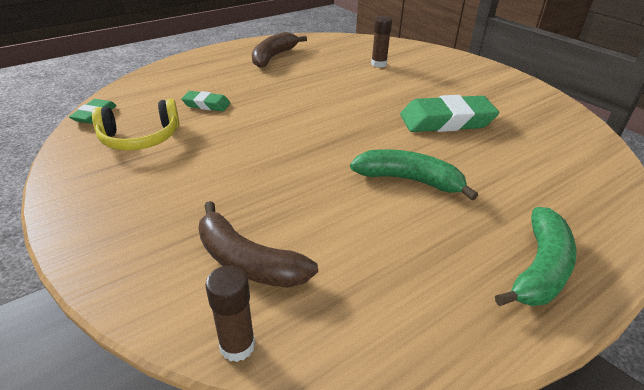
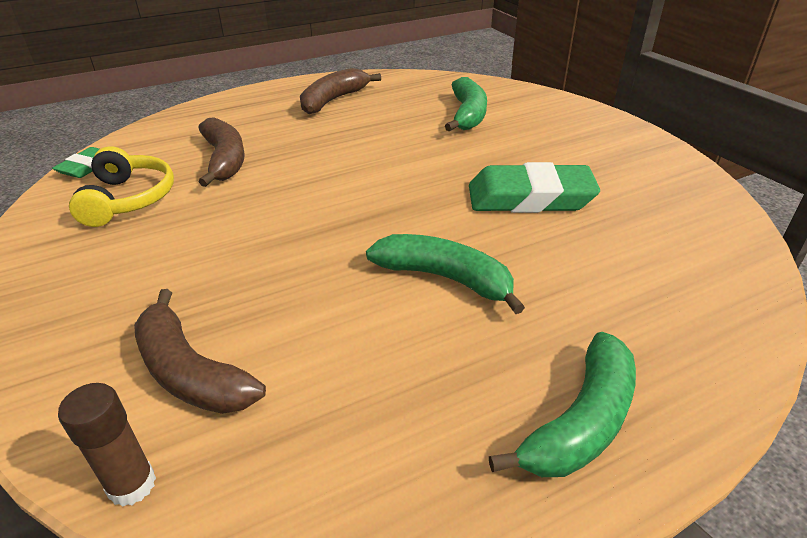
camera: 10 degrees right, 0 degrees up
yellow headphones [92,99,179,150] -> yellow headphones turned 90 degrees counterclockwise [69,146,174,227]
green eraser [181,91,230,111] -> brown banana [198,117,245,187]
brown glue stick [371,16,392,68] -> green banana [445,77,487,131]

